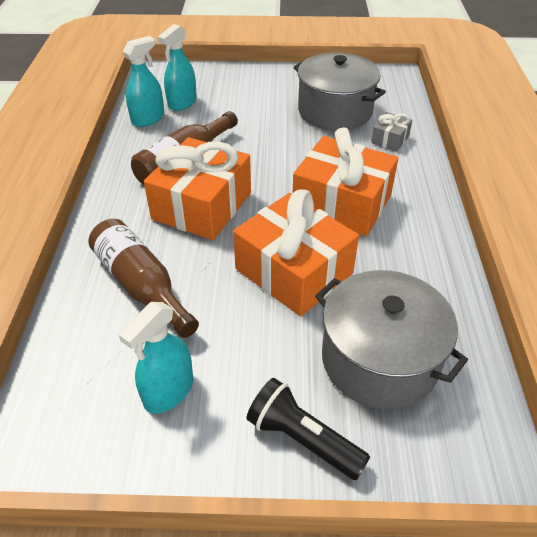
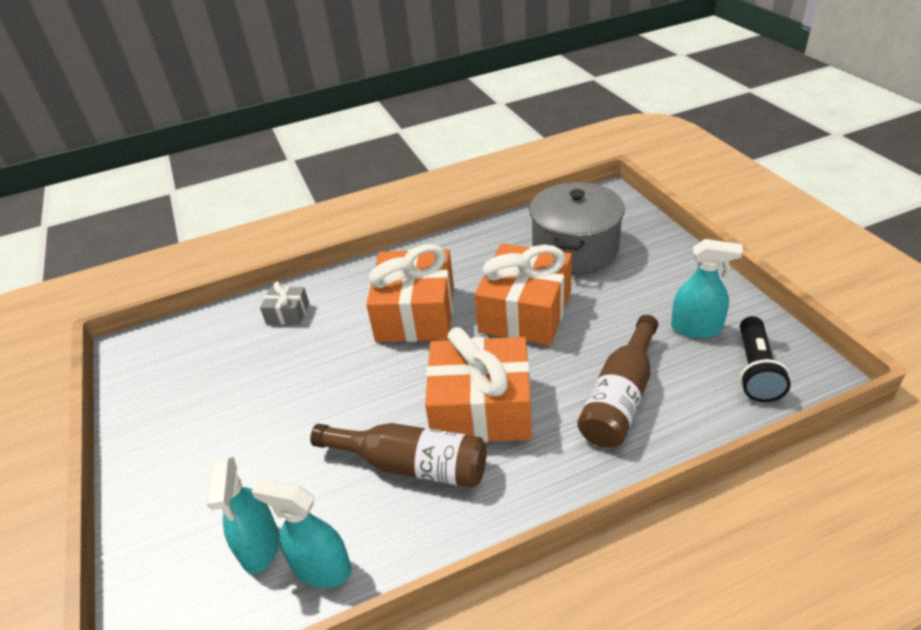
camera: 110 degrees left, 5 degrees down
turquoise spray bottle [157,24,197,111] -> turquoise spray bottle turned 75 degrees clockwise [207,457,279,574]
black flashlight [247,378,370,480] -> black flashlight moved to [740,316,791,402]
grey pot [294,52,386,130] -> none

